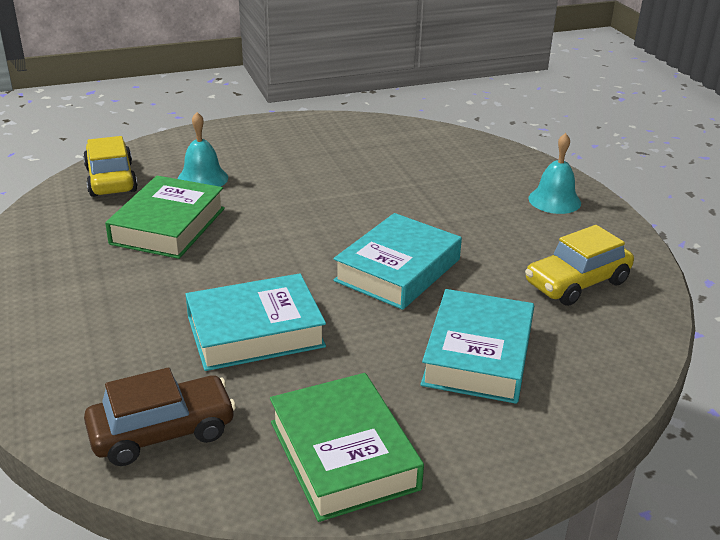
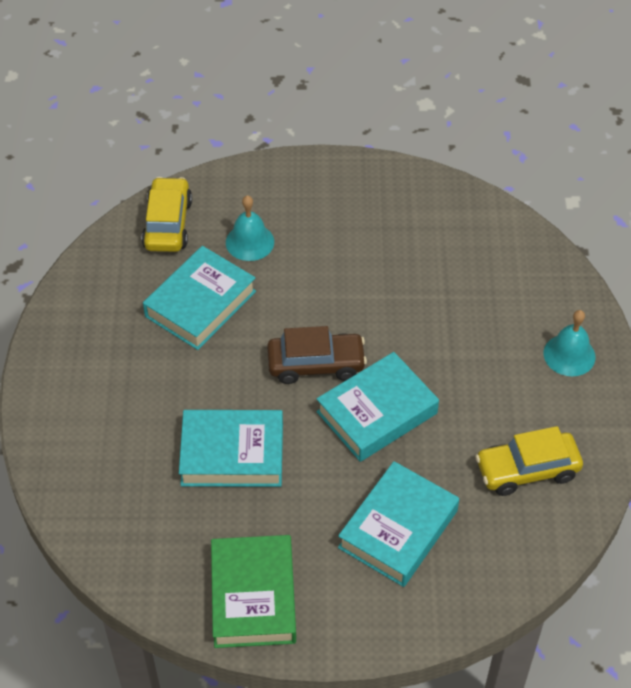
camera: 20 degrees right, 20 degrees up
brown car [84,367,236,466] -> brown car moved to [267,326,367,384]
green book [105,176,225,259] -> turquoise book [143,246,256,350]

